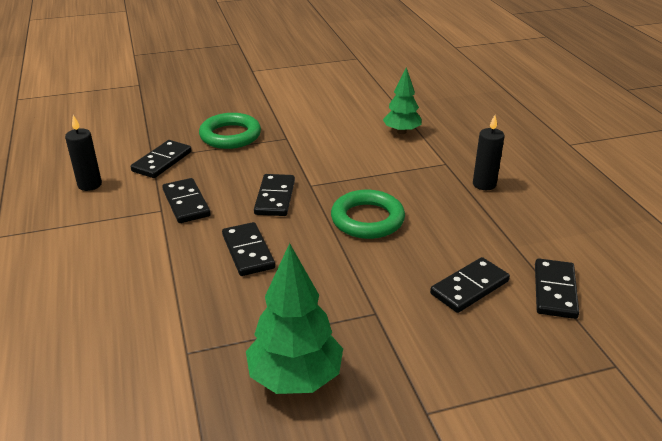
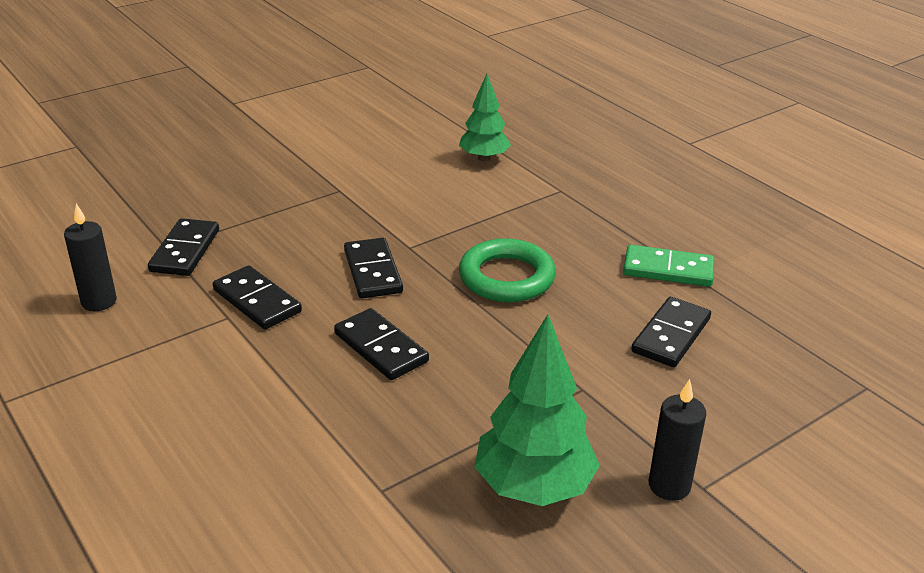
camera: 20 degrees left, 0 degrees up
green ring [199,113,261,149] -> none
black candle [473,115,505,190] -> black candle moved to [649,379,706,501]
black domino [535,259,579,319] -> none
none -> green domino [623,245,714,287]

